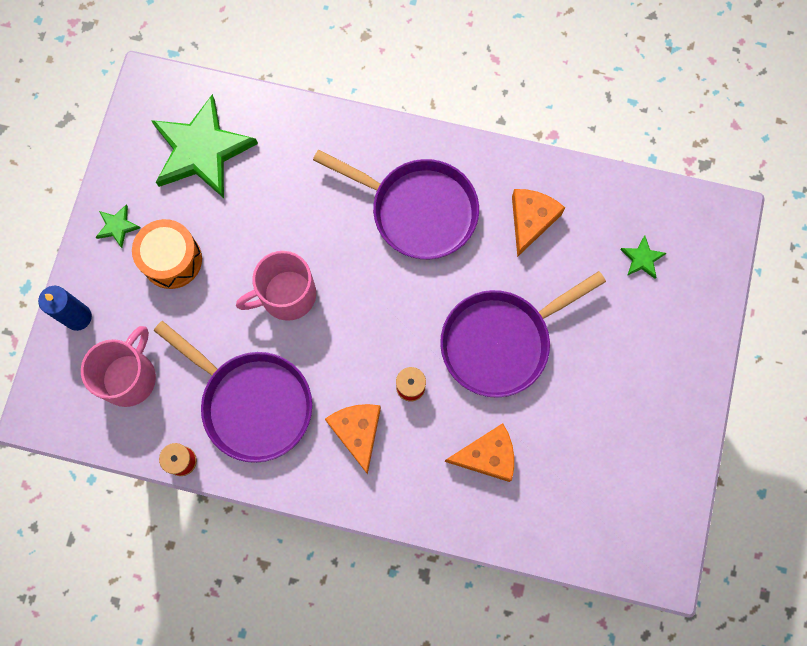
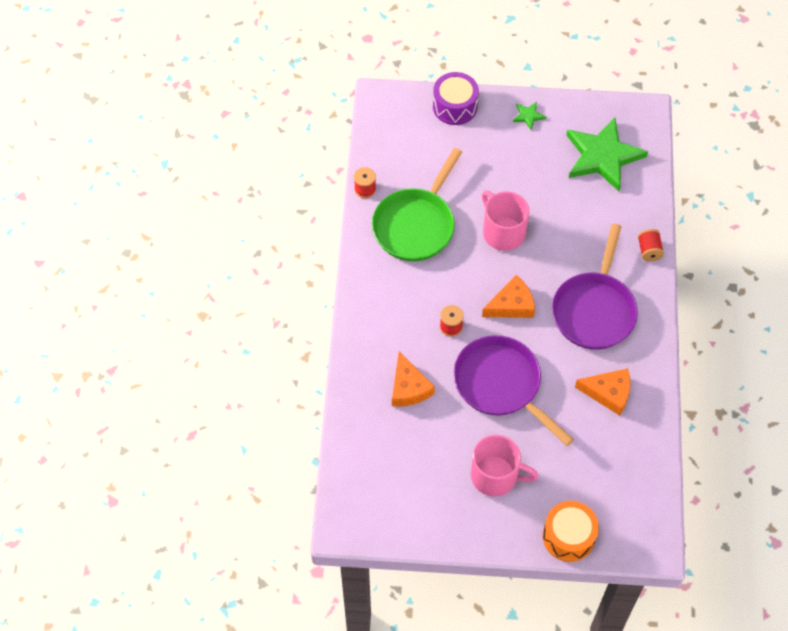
camera: 80 degrees right, 15 degrees down
blue candle [38,286,92,331] -> purple drum [433,72,479,125]
pink mug [81,326,156,407] -> pink mug moved to [471,435,538,497]
orange drum [132,219,202,289] -> orange drum moved to [543,501,599,562]
purple pan [154,321,312,463] -> green pan [372,148,462,261]
orange cheese [325,404,381,475] -> orange cheese moved to [482,275,535,318]
green star [620,236,666,279] -> none
none -> red spool [638,229,664,261]

